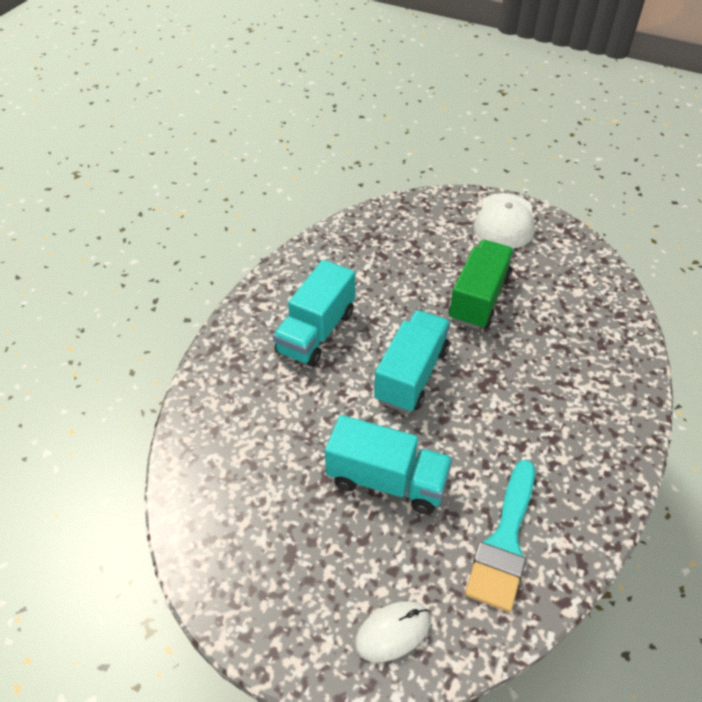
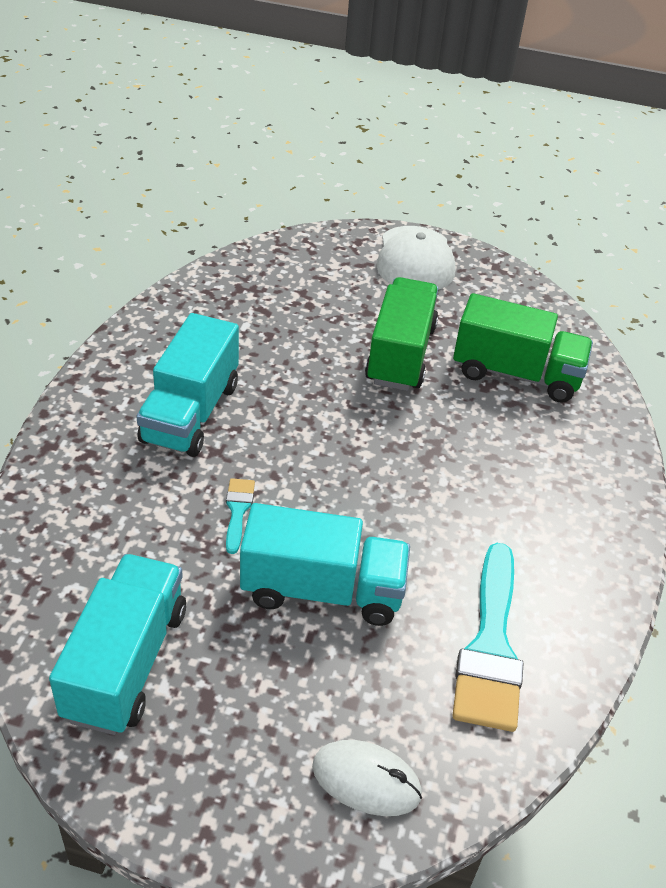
camera: 15 degrees left, 5 degrees down
white mouse [355,601,431,662] -> white mouse turned 60 degrees clockwise [312,740,422,816]
turquoise truck [374,310,451,413] -> turquoise truck moved to [49,554,186,735]
none -> turquoise brush [226,478,255,554]
none -> green truck [453,293,593,403]

